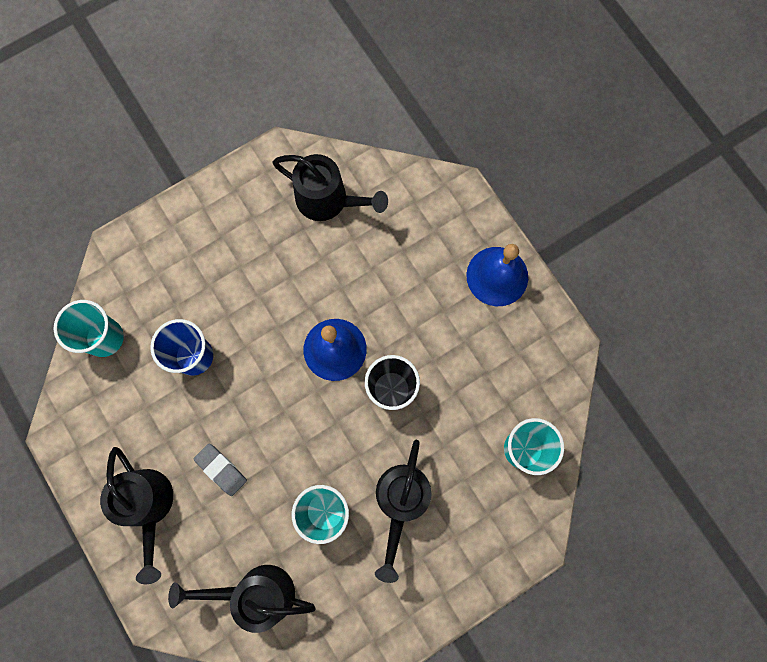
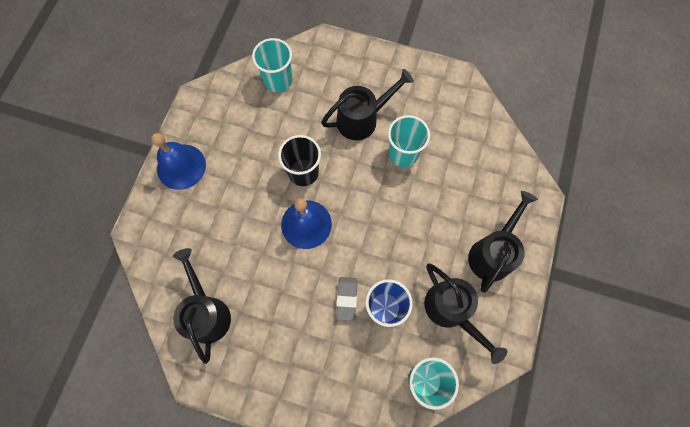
camera: 130 degrees left, 5 degrees down
black watering can [168,565,316,633] -> black watering can moved to [424,263,507,364]
grey eraser [194,444,247,496] -> grey eraser moved to [336,277,357,321]

